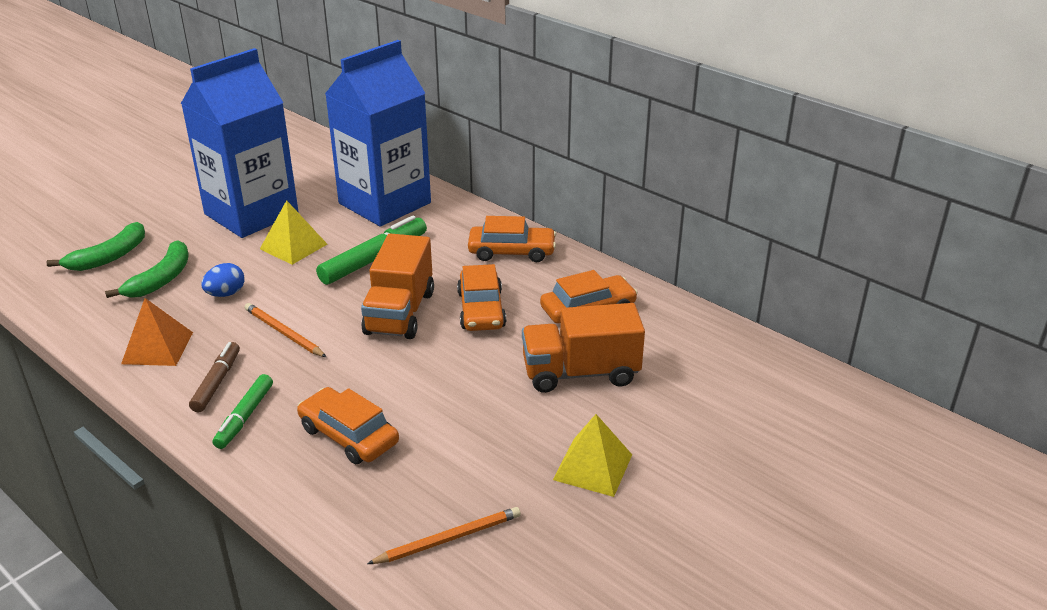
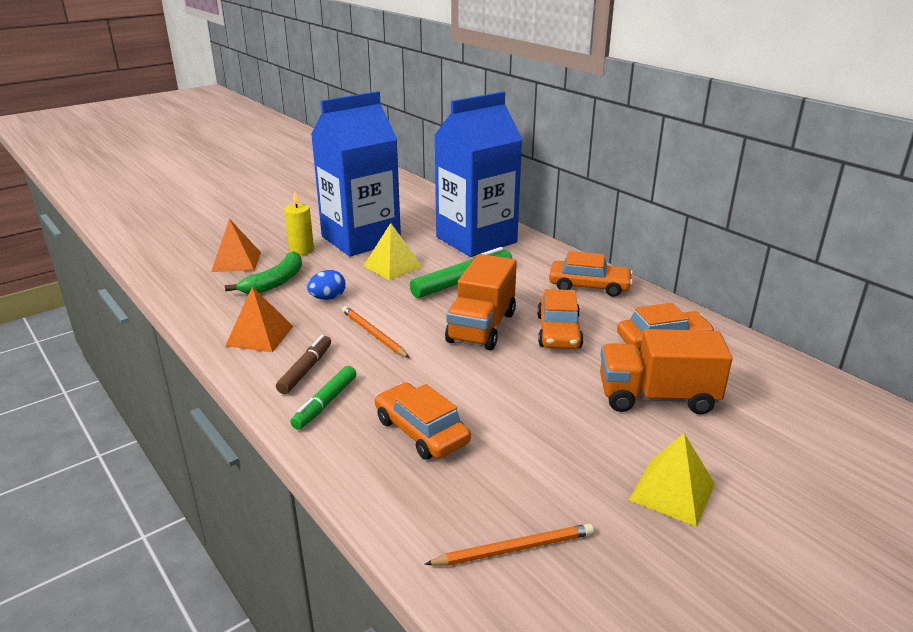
camera: 10 degrees right, 5 degrees down
green banana [46,222,145,271] -> orange pyramid [211,218,261,272]
none -> yellow candle [284,191,314,255]

